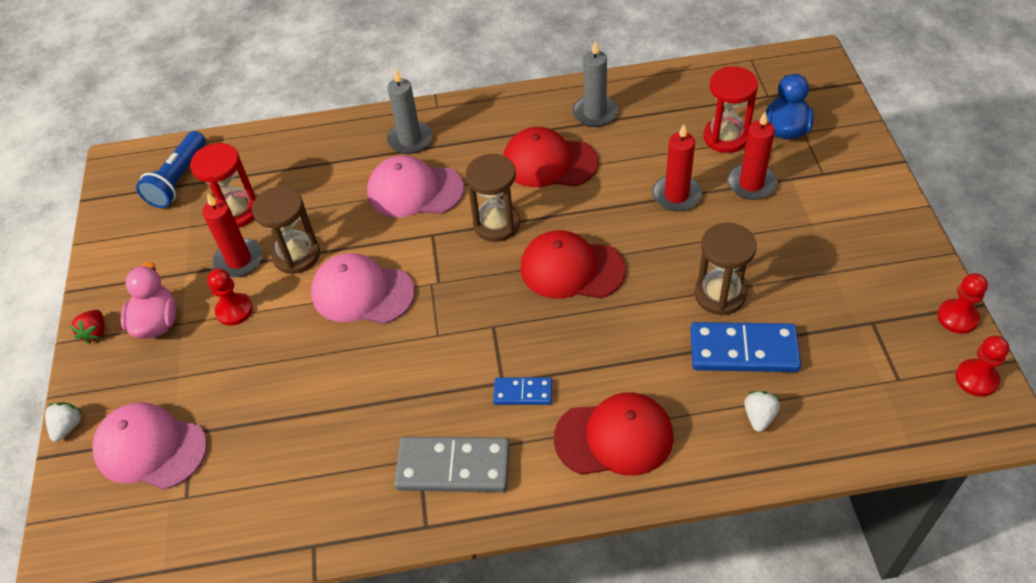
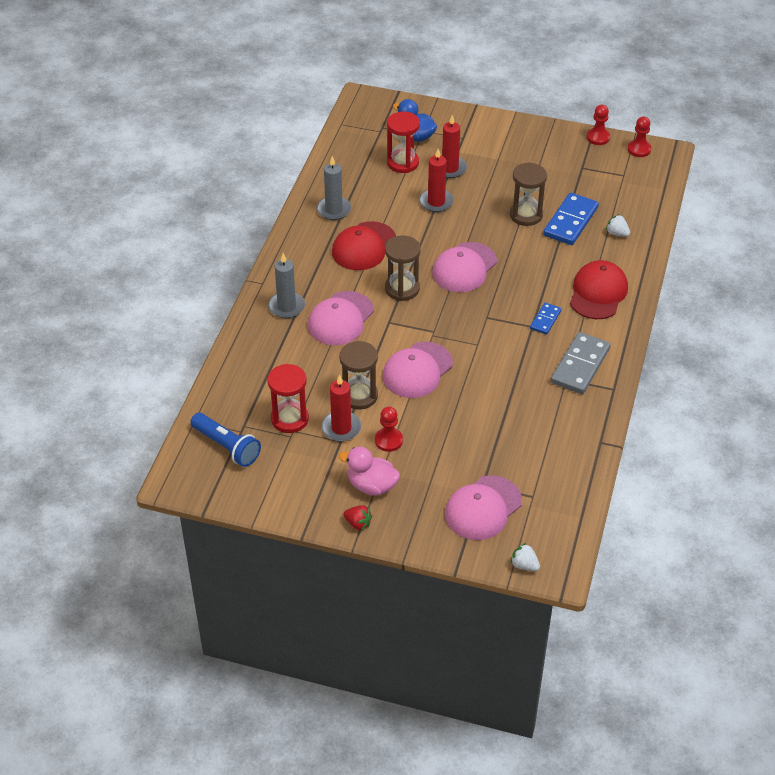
camera: 70 degrees left, 5 degrees down
white strawberry [45,403,83,442] -> white strawberry moved to [511,543,540,571]
red cap [521,230,626,299] -> pink cap [432,242,497,292]

